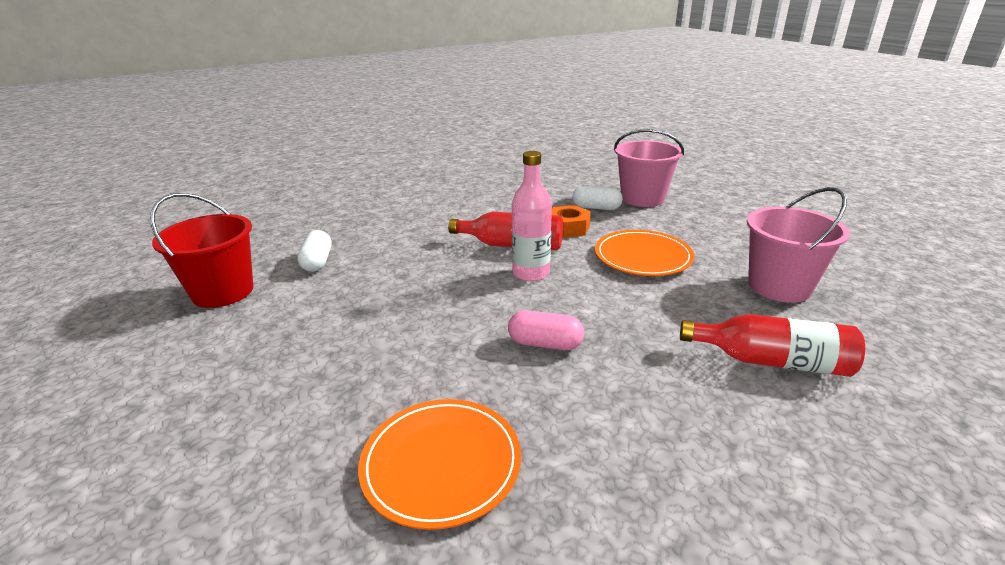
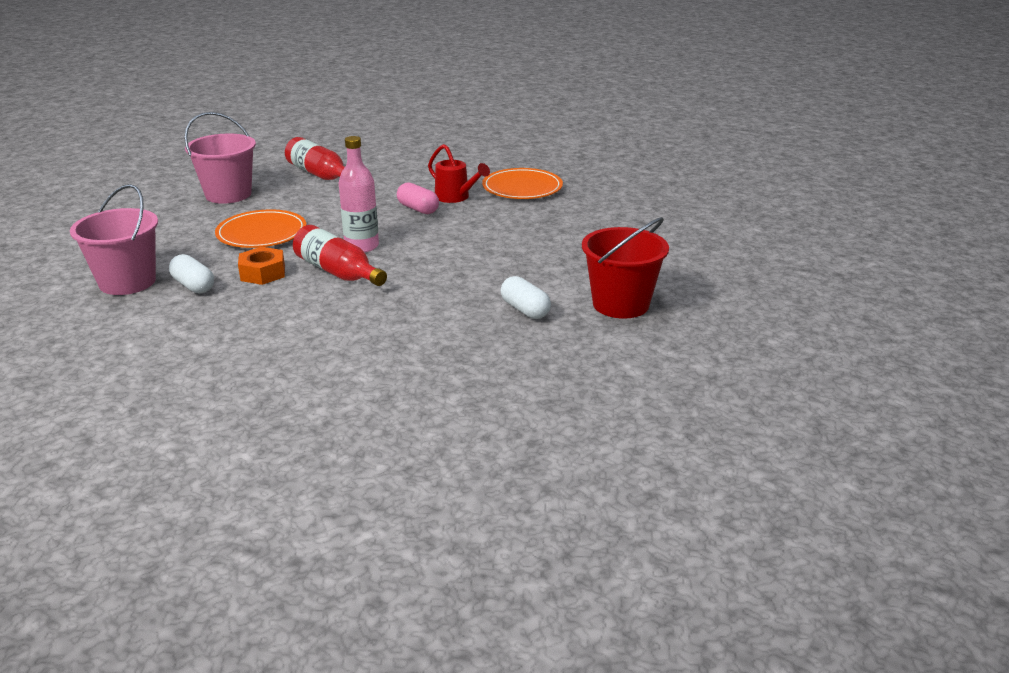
camera: 150 degrees left, 0 degrees up
white capsule [297,230,331,272] -> white capsule turned 60 degrees counterclockwise [501,276,551,319]
none -> red watering can [428,144,490,203]

